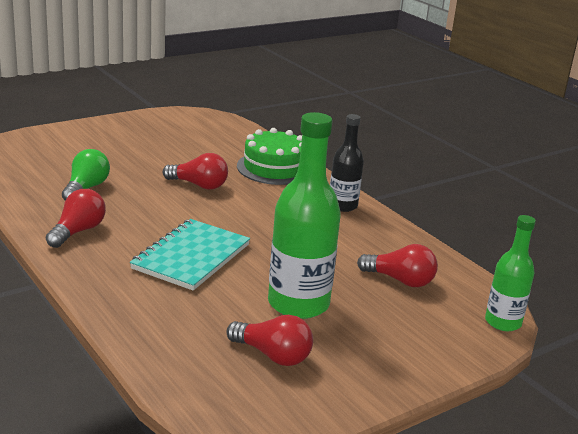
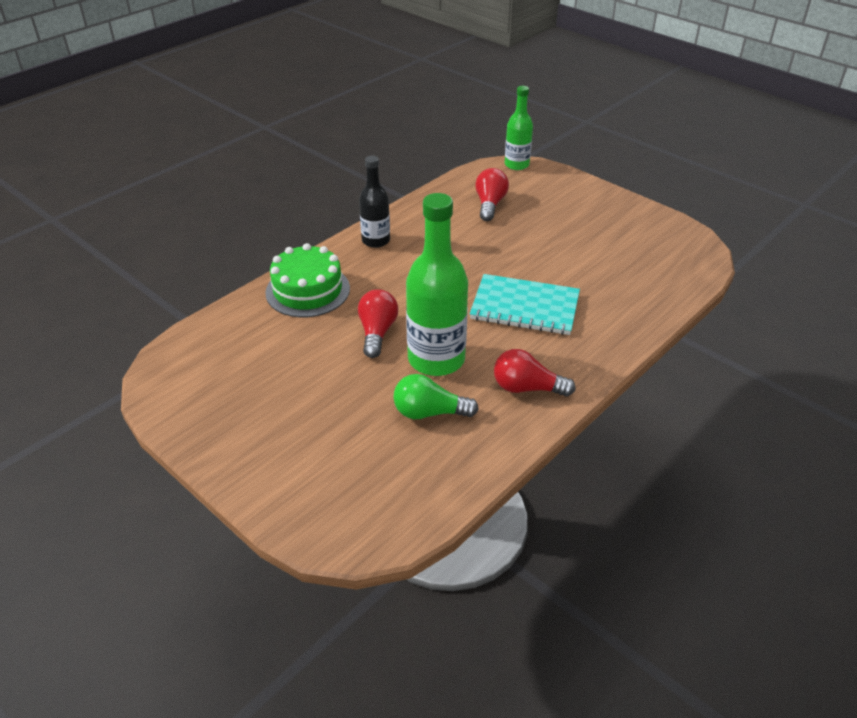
camera: 100 degrees left, 15 degrees up
red light bulb [226,315,313,366] -> none
green bottle [268,112,341,319] -> green bottle moved to [406,193,468,376]

